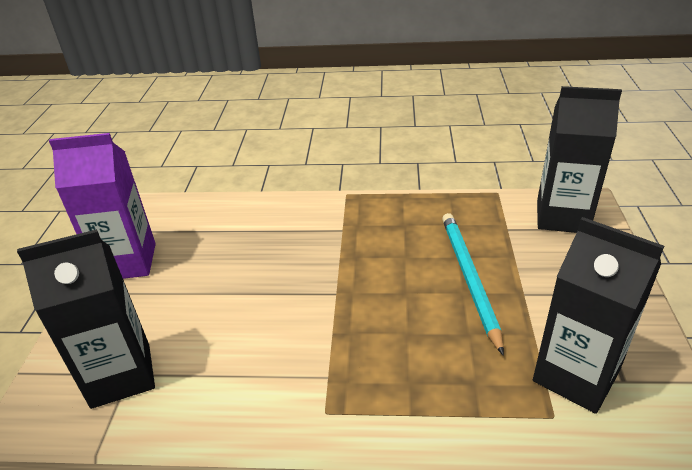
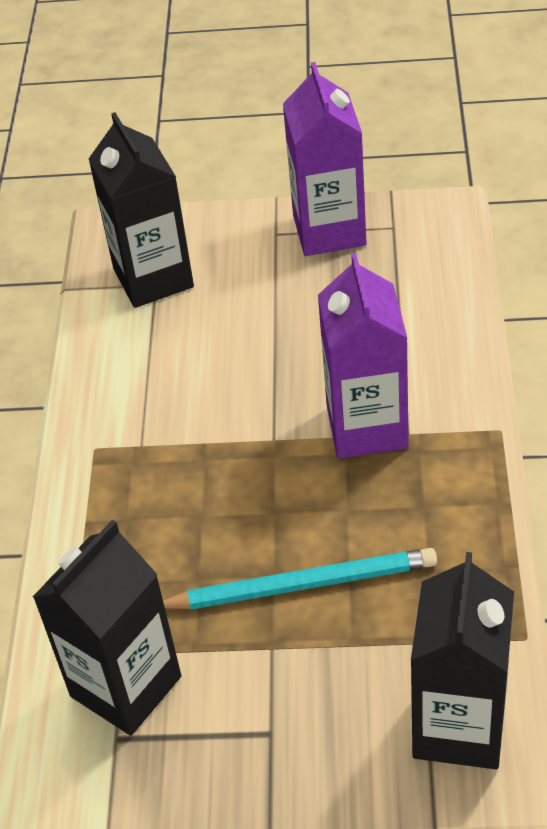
camera: 90 degrees right, 10 degrees up
none -> purple carton [318,253,409,459]

